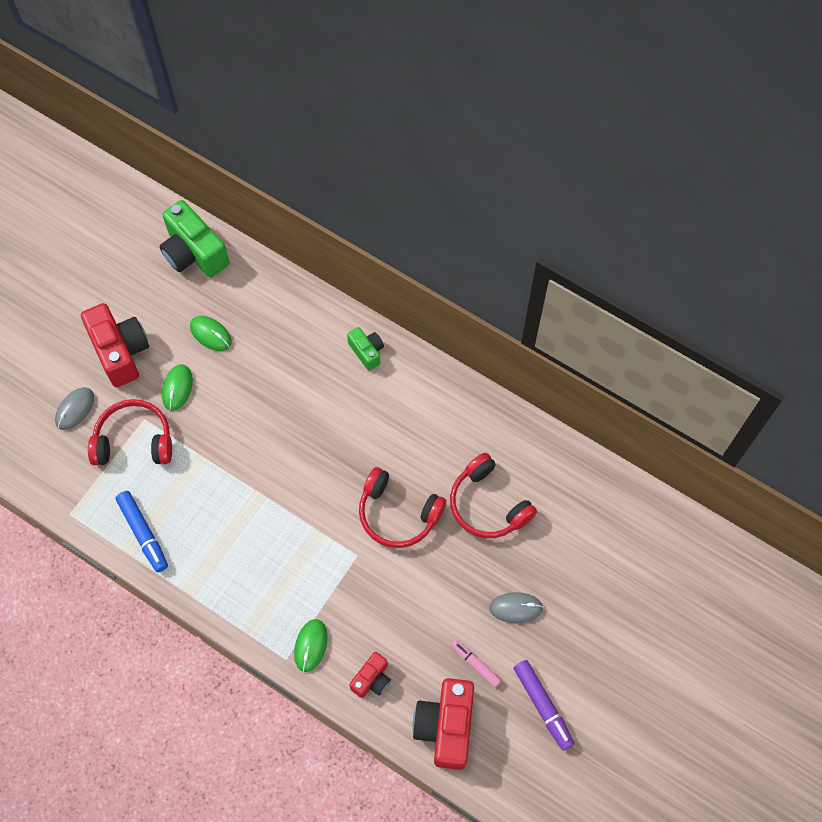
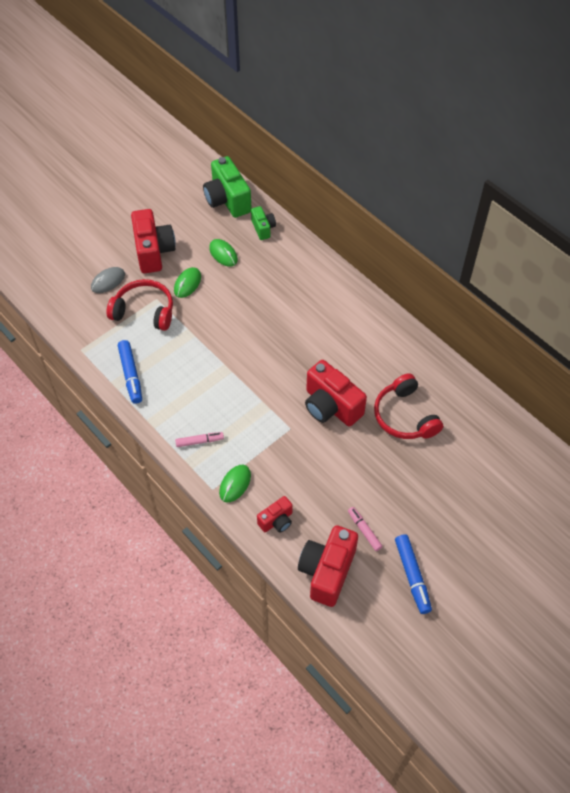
camera: 15 degrees right, 10 degrees down
green camera [347,327,384,371] -> green camera moved to [251,206,276,240]
red headphones [359,467,446,548] -> red camera [305,360,367,427]
grey mouse [489,592,544,623] -> none
purple marker [514,660,574,751] -> blue marker [395,534,432,614]
none -> pink marker [175,432,224,447]

